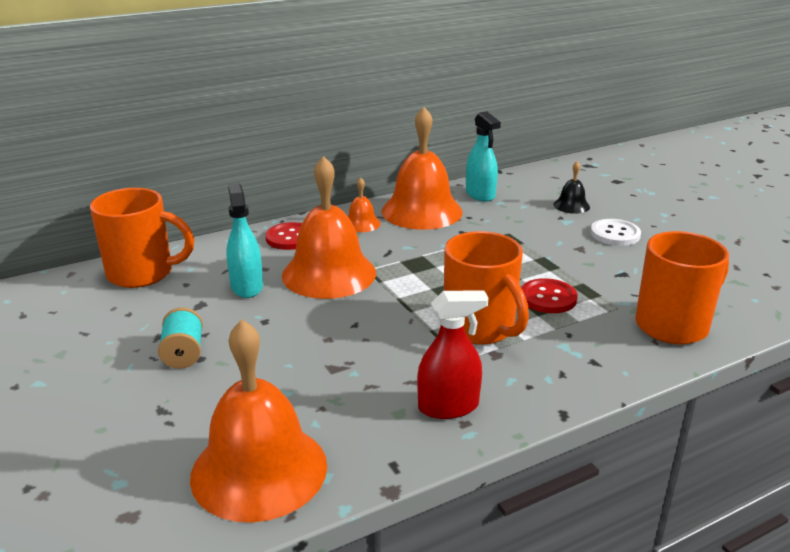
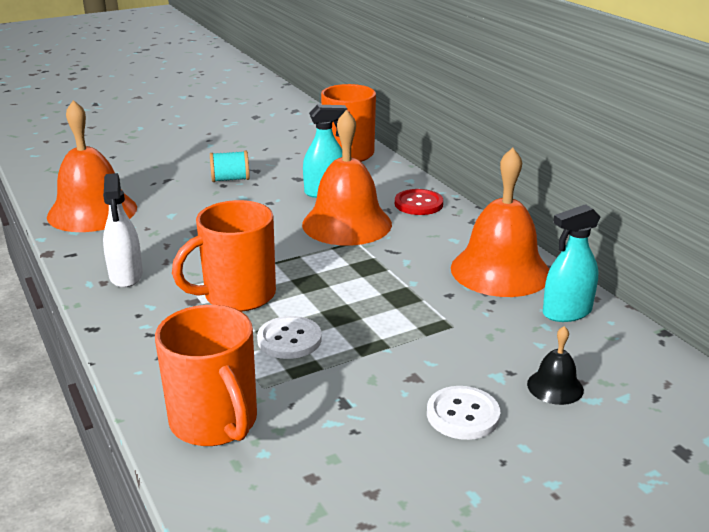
camera: 90 degrees right, 0 degrees up
orange bell [348,177,381,232] -> none
red spray bottle [417,290,489,419] -> white spray bottle [103,173,143,288]
red button [521,278,578,313] -> white button [257,316,322,359]

